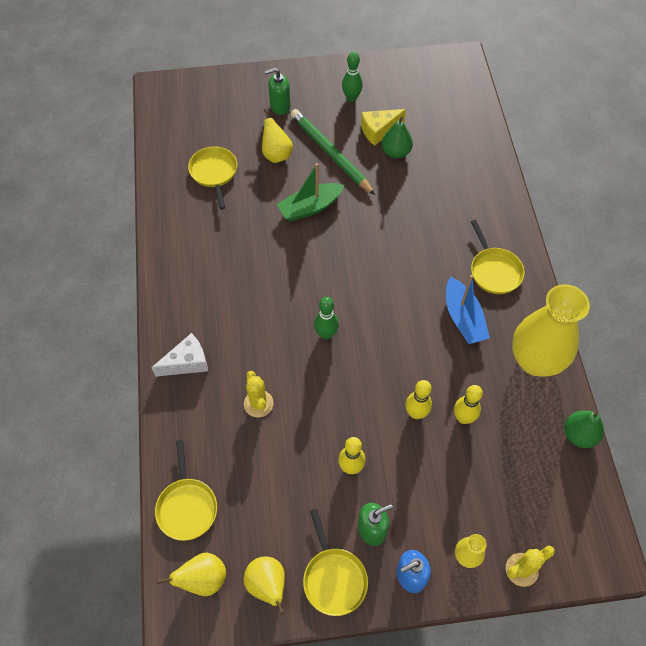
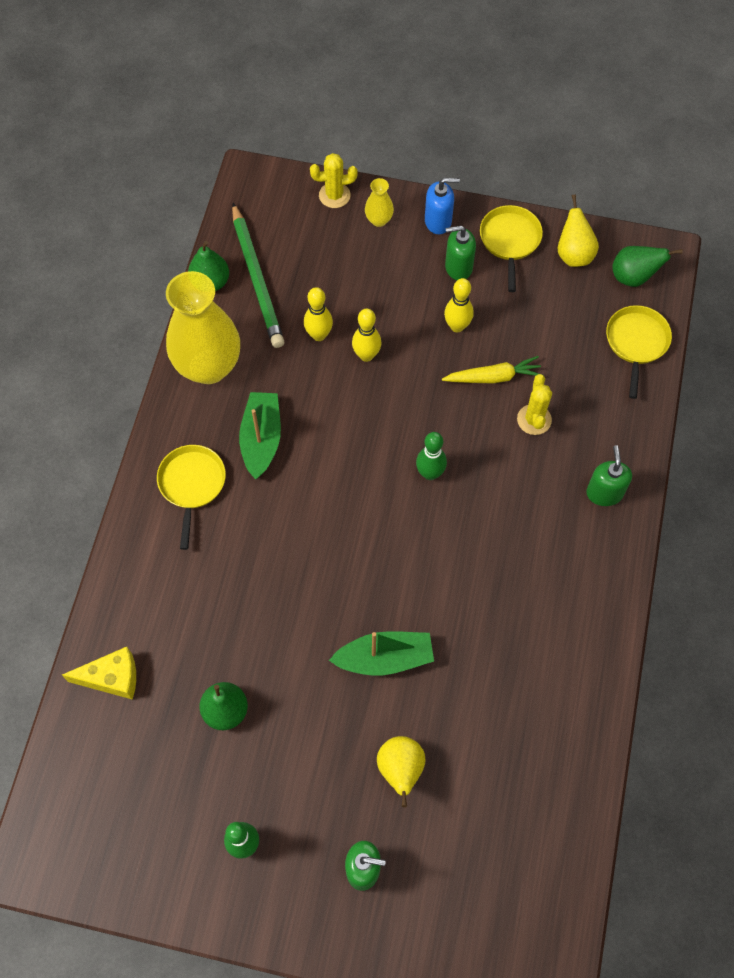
camera: 160 degrees left, 5 degrees up
white cheese [151,333,208,377] -> green soap dispenser [586,445,632,506]
yellow pear [157,553,226,596] -> green pear [612,246,683,287]
yellow pan [188,146,237,209] -> none
green pencil [291,109,375,195] -> green pencil moved to [232,203,284,348]
yellow cheese [361,109,406,146] -> yellow cheese moved to [62,647,136,700]
blue boat [446,275,490,344] -> green boat [239,392,281,480]
none -> yellow carrot [442,356,541,384]

